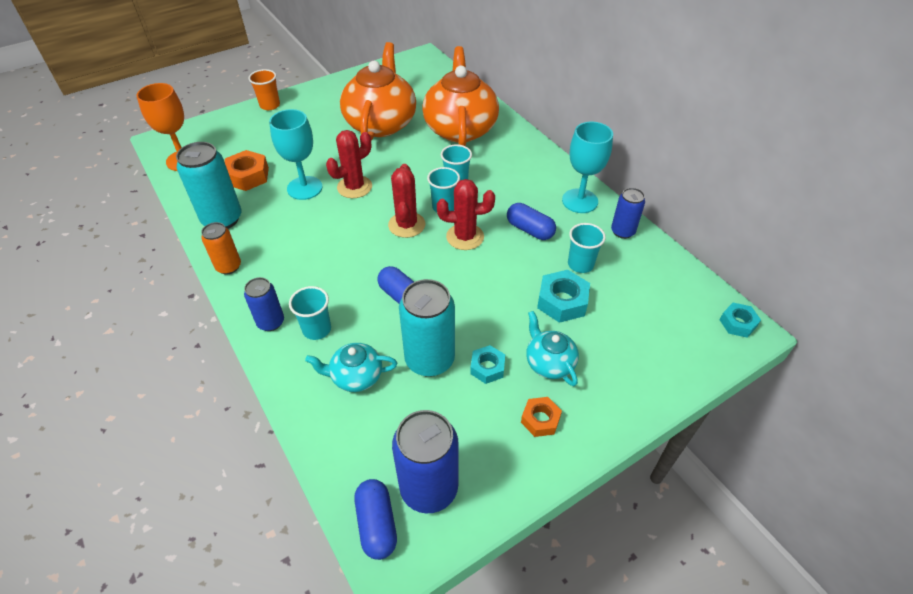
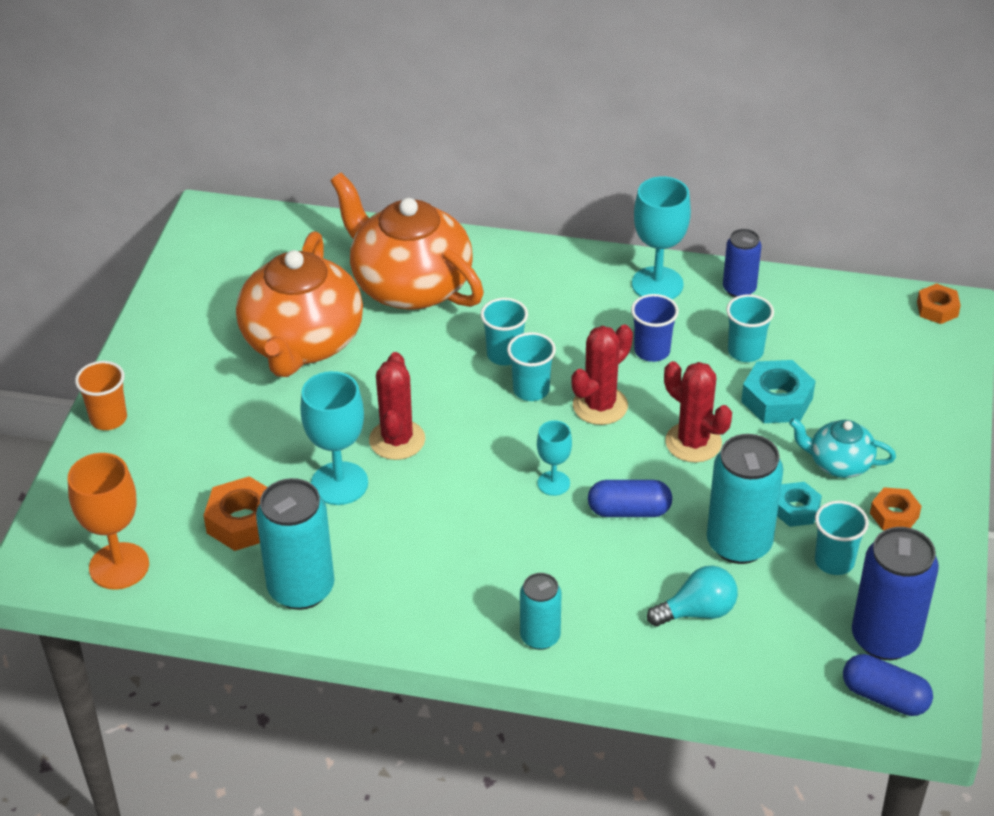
camera: 45 degrees left, 5 degrees down
orange can [201,222,241,274] -> none
blue can [244,277,284,331] -> turquoise can [520,573,562,650]
turquoise cup [289,286,331,340] -> turquoise cup moved to [815,501,869,575]
turquoise teapot [305,343,397,392] -> turquoise light bulb [647,566,738,626]
orange teapot [340,42,416,140] -> orange teapot turned 135 degrees counterclockwise [236,231,363,377]
red cactus [388,164,425,238] -> red cactus moved to [664,361,732,462]
blue capsule [507,203,556,240] -> blue cup [631,294,679,362]
turquoise nut [720,303,761,338] -> orange nut [917,283,961,324]
none -> turquoise goblet [537,420,572,496]

